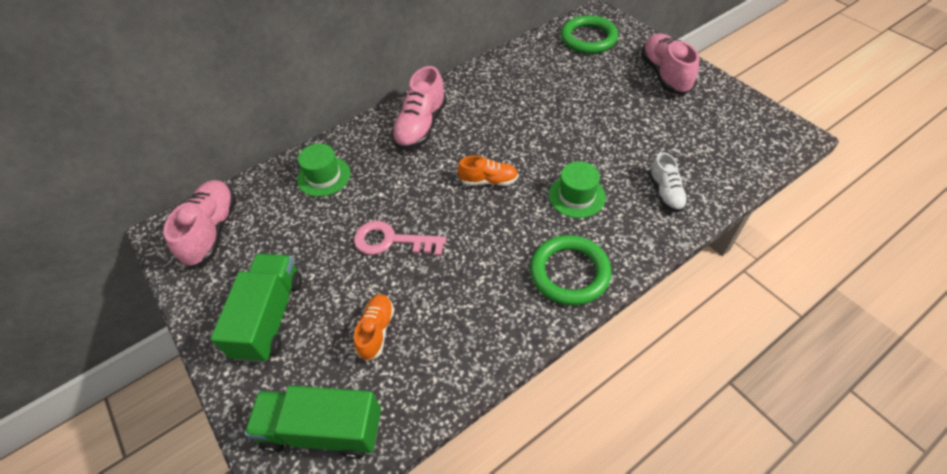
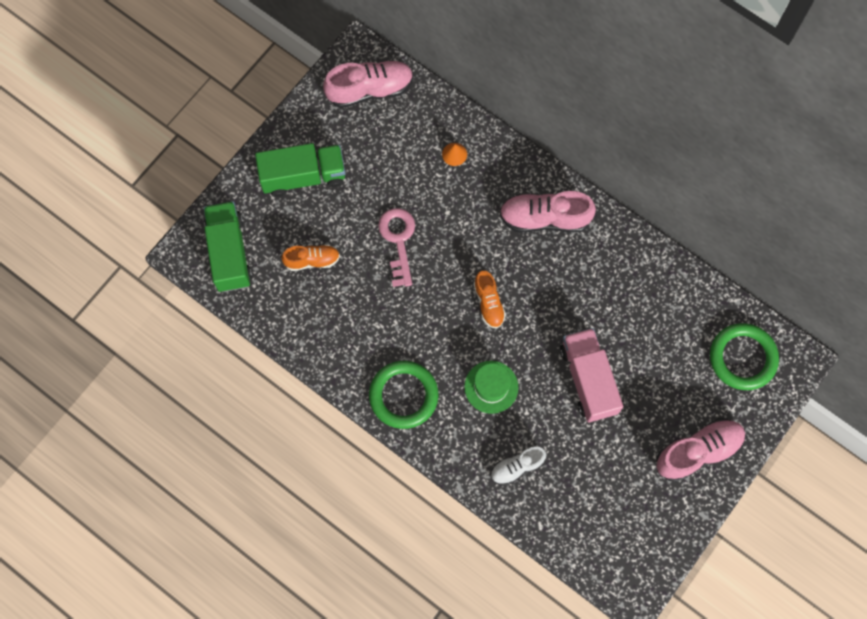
camera: 70 degrees right, 20 degrees up
green hat [297,143,350,197] -> orange cone [442,143,467,166]
none -> pink truck [560,328,623,423]

